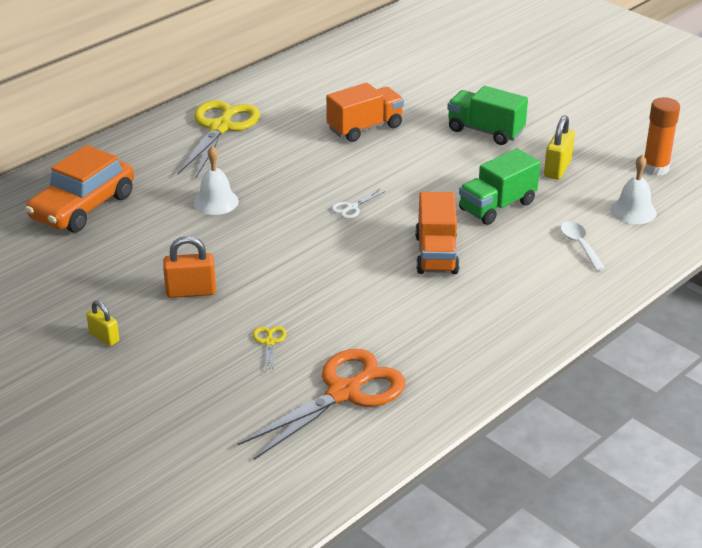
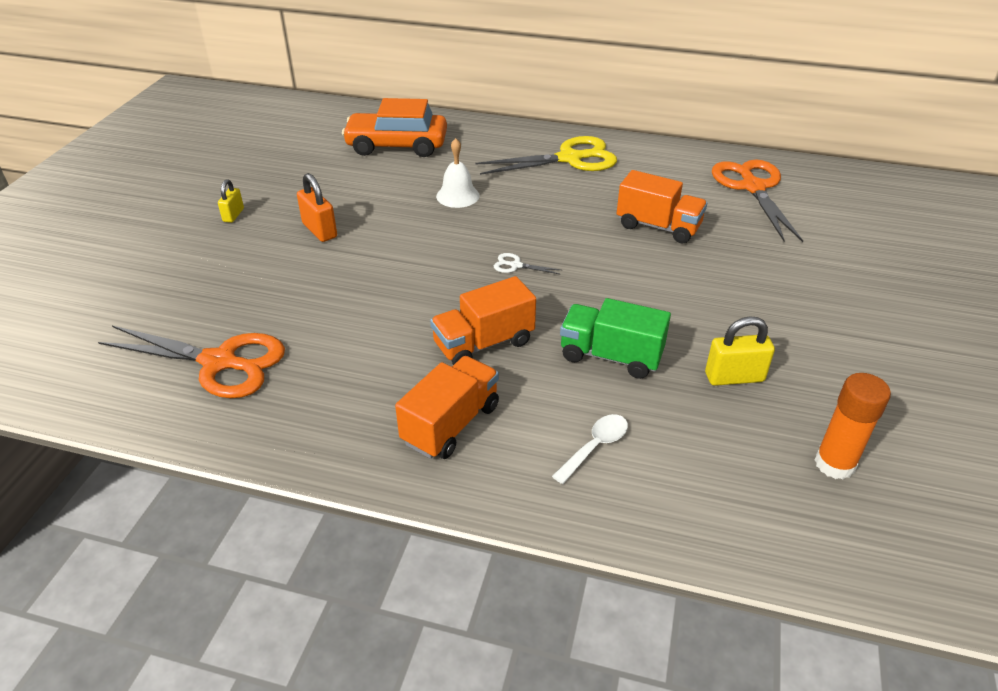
camera: 60 degrees right, 5 degrees up
yellow scissors [253,326,287,372] -> none
green truck [447,86,528,145] -> none
white bell [611,155,657,224] -> none
none -> orange truck [395,356,499,459]
none -> orange scissors [712,159,803,242]

